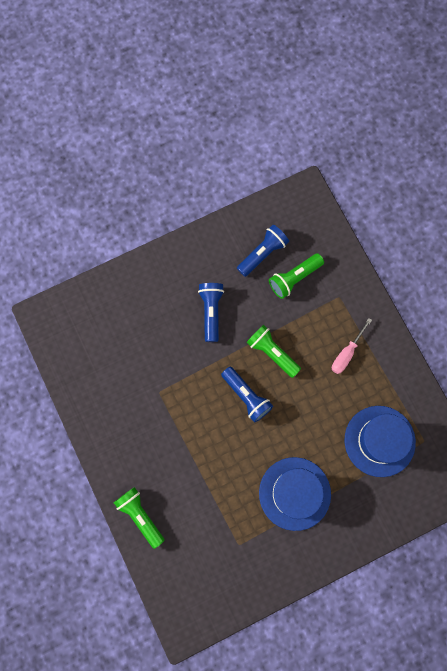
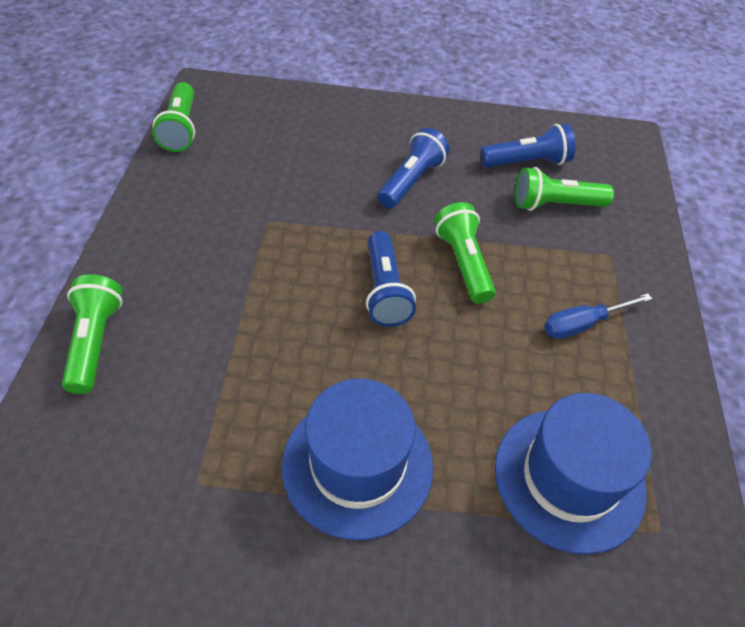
camera: 30 degrees right, 25 degrees down
pink screwdriver [332,318,372,374] -> blue screwdriver [544,293,652,339]
none -> green flashlight [152,82,195,152]

